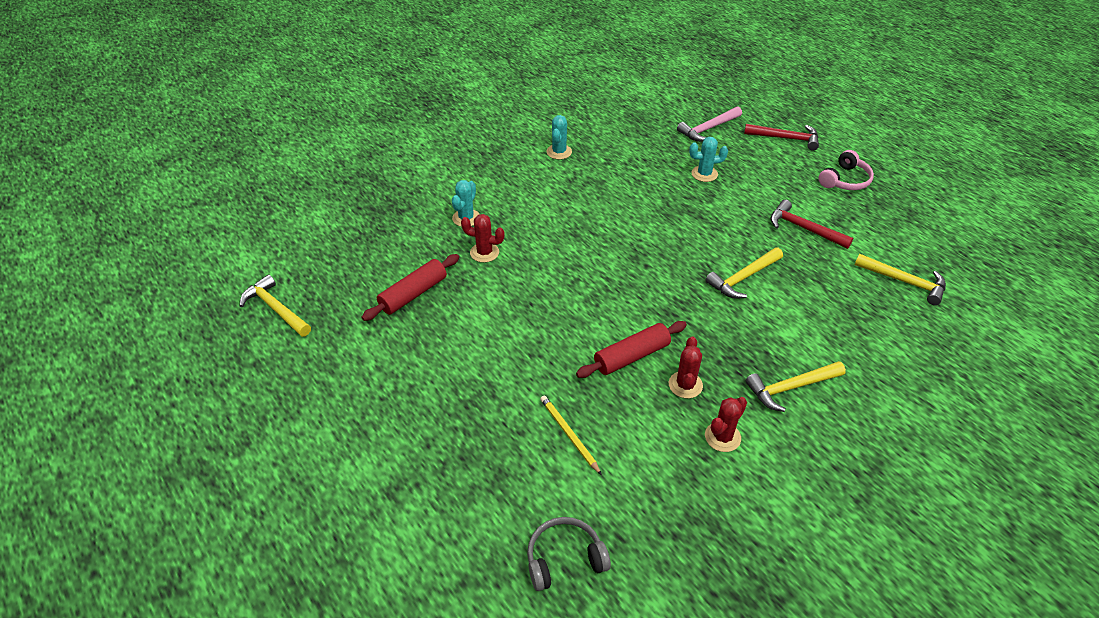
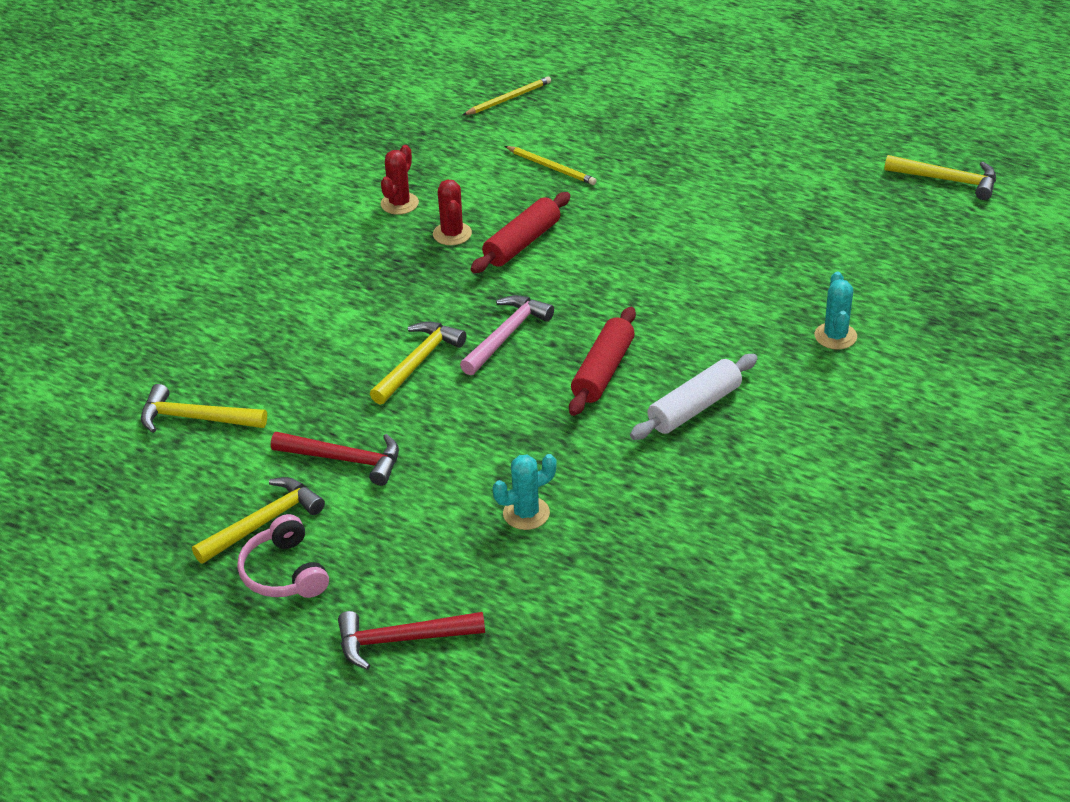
camera: 160 degrees right, 5 degrees down
red rolling pin [362,254,459,321] -> red rolling pin moved to [569,307,636,416]
red cactus [461,214,504,263] -> none
grey headphones [527,517,611,591] -> yellow pencil [463,76,551,115]
turquoise cactus [546,115,572,159] -> none
pink hammer [677,106,742,142] -> pink hammer moved to [460,295,554,375]
yellow hammer [746,361,846,412] -> yellow hammer moved to [192,477,325,564]
pink headphones [819,150,874,190] -> pink headphones turned 45 degrees counterclockwise [237,514,329,598]
none -> white rolling pin [630,354,757,440]

